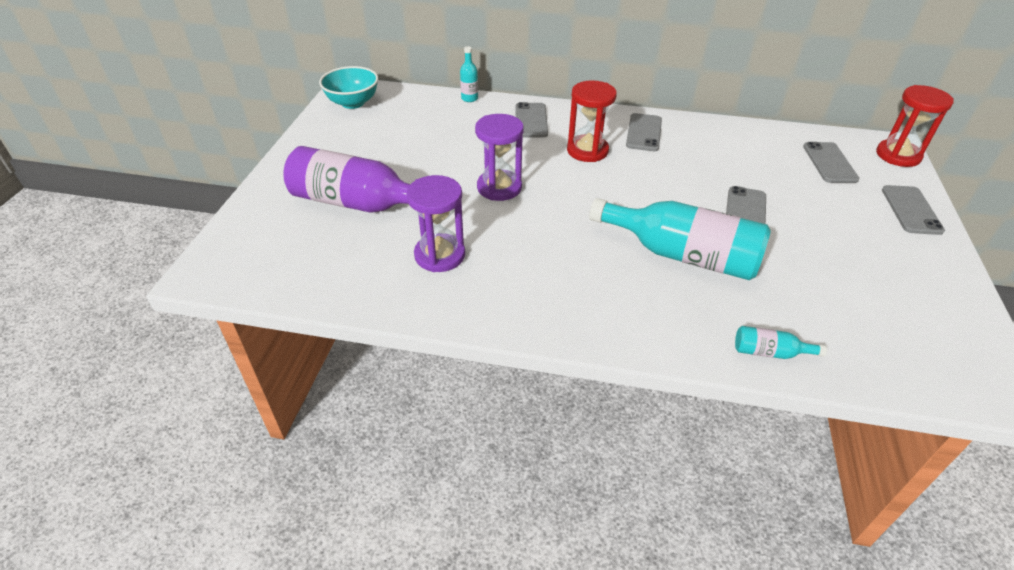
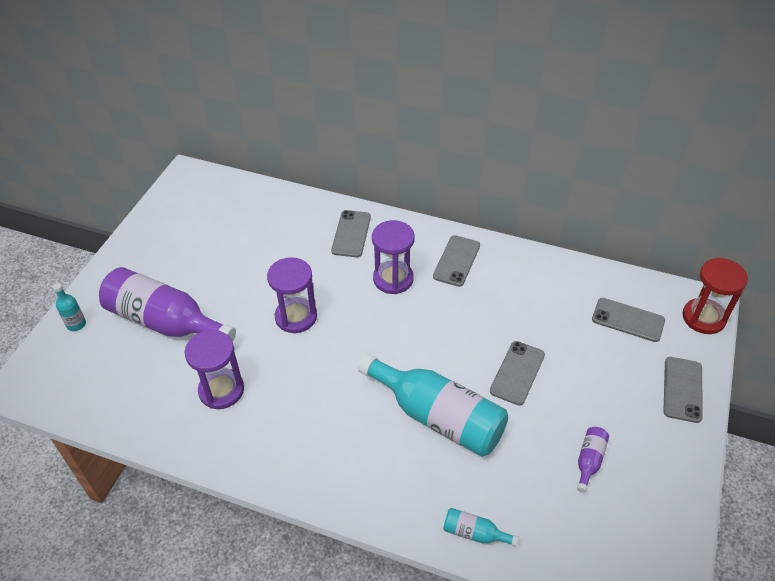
camera: 10 degrees right, 5 degrees up
turquoise bowl [319,66,378,109] -> none
turquoise bottle [460,46,478,102] -> turquoise bottle moved to [53,283,86,331]
red hourglass [567,80,617,162] -> purple hourglass [372,220,415,294]
grey phone [803,142,860,183] -> grey phone turned 75 degrees counterclockwise [592,298,665,342]
none -> purple bottle [577,427,609,493]

